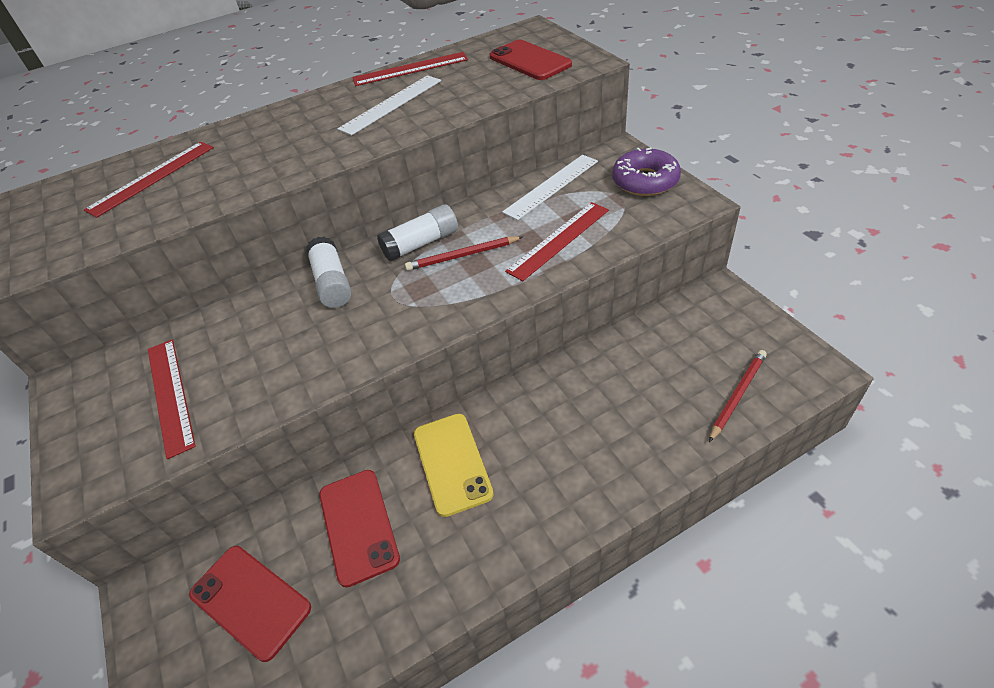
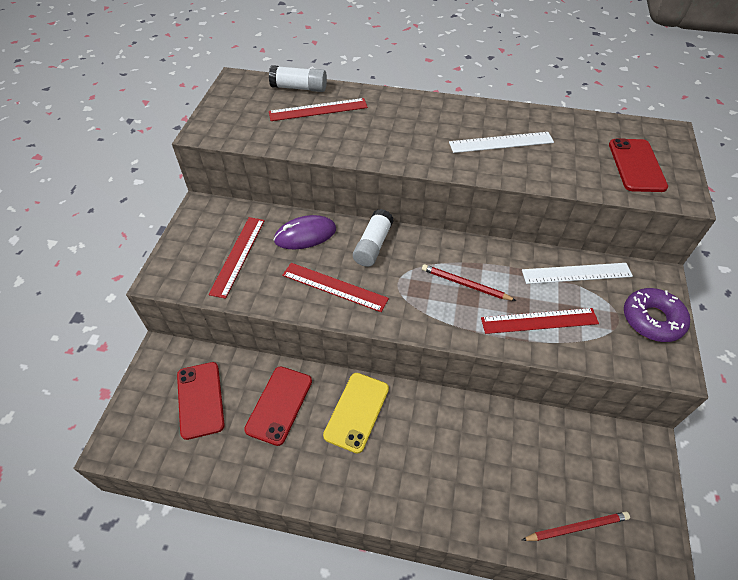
camera: 35 degrees right, 5 degrees up
red ruler [352,52,468,86] -> red ruler moved to [282,263,389,312]
white glue stick [377,204,458,262] -> white glue stick moved to [269,65,327,92]
none -> purple mouse [274,215,336,249]

